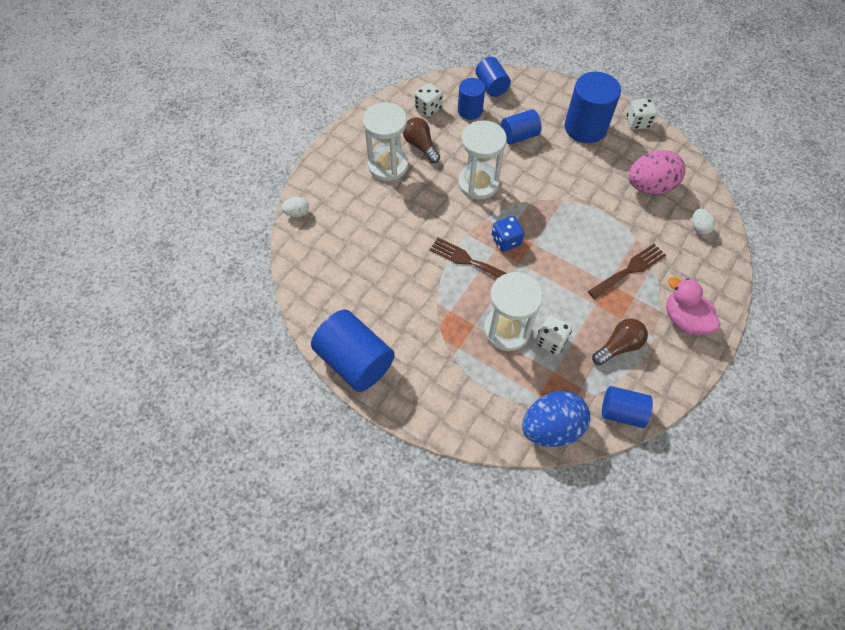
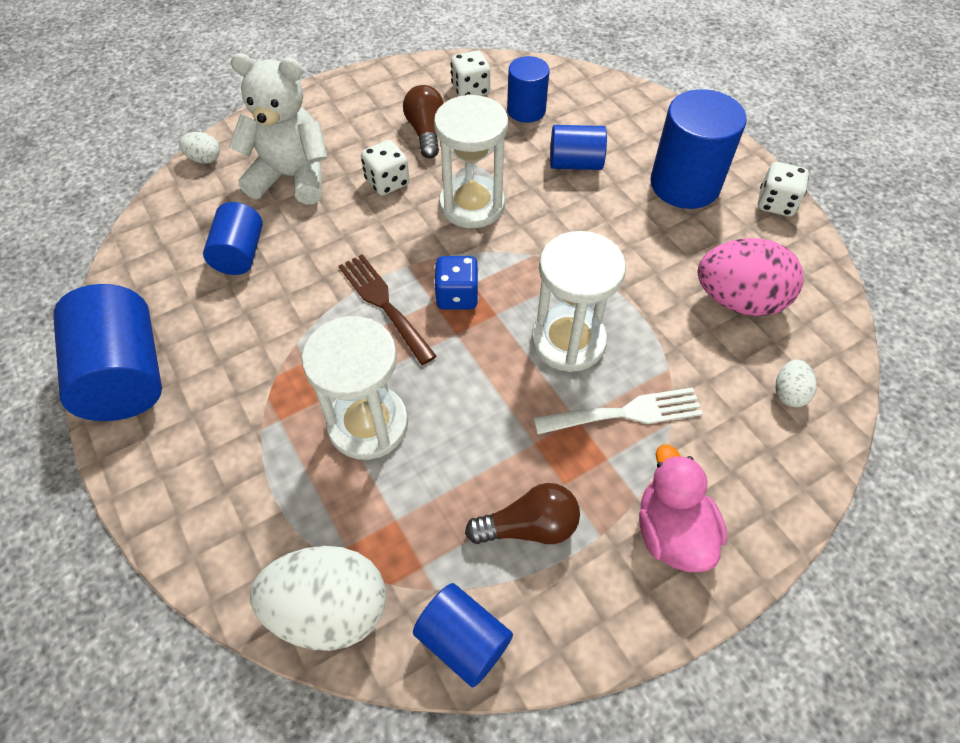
camera: 25 degrees right, 5 degrees down
white hourglass [363,102,408,181] -> white hourglass moved to [531,231,626,372]
blue cylinder [475,57,511,97] -> blue cylinder moved to [203,202,263,275]
blue egg [522,391,590,447] -> white egg [250,546,386,651]
white dice [535,315,572,355] -> white dice moved to [361,140,410,195]
brown fork [588,244,666,299] -> white fork [534,387,703,434]
none -> white teddy bear [229,53,328,205]

